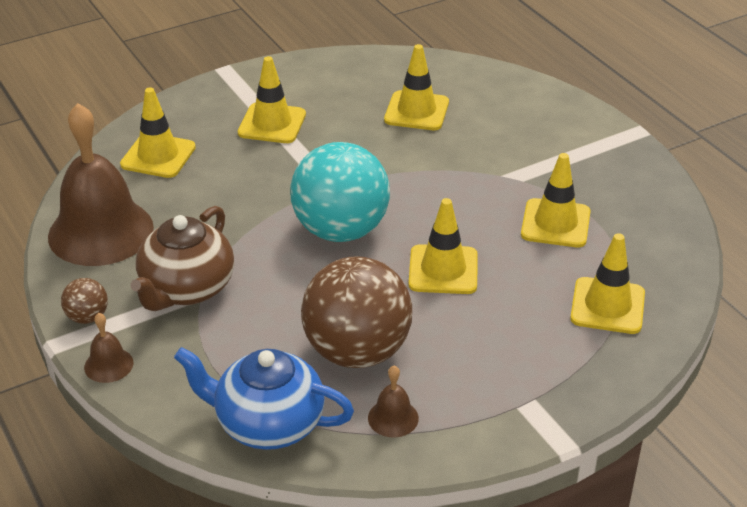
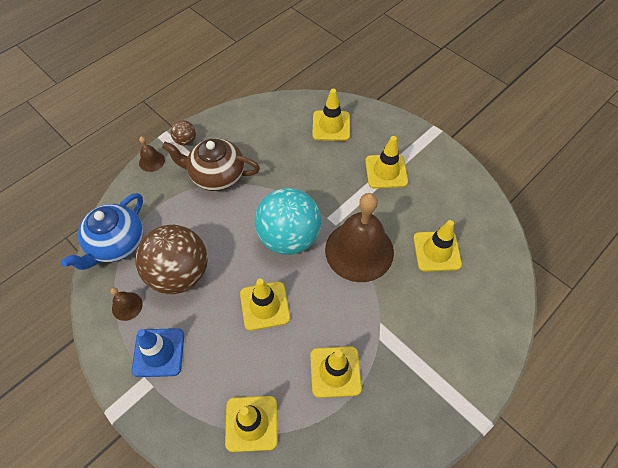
camera: 75 degrees right, 20 degrees up
brown bell [48,103,154,266] -> brown bell moved to [325,193,394,282]
blue teapot [174,347,354,450] -> blue teapot turned 150 degrees counterclockwise [61,193,143,270]
none -> blue traffic cone [132,328,184,377]

